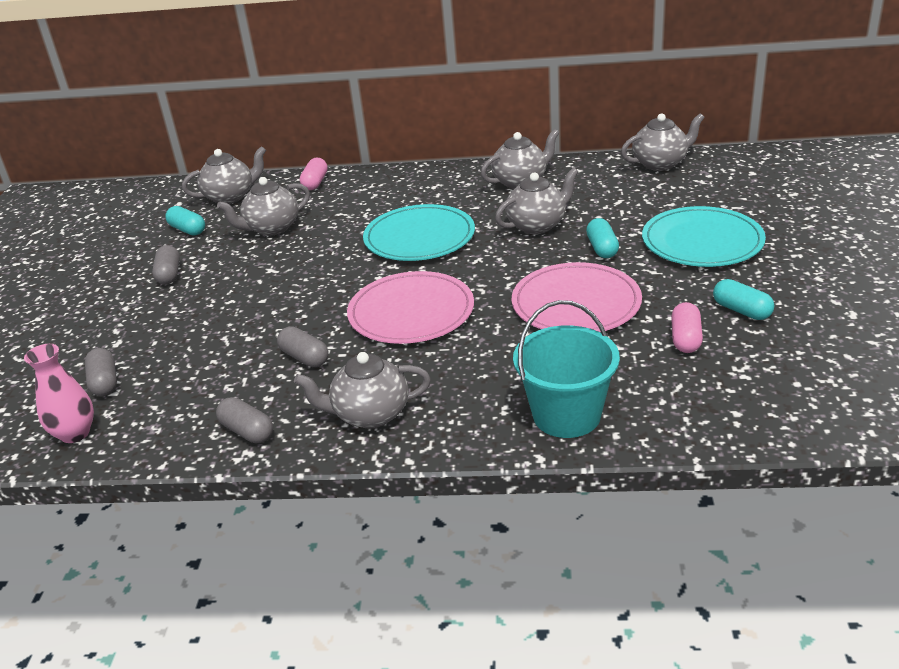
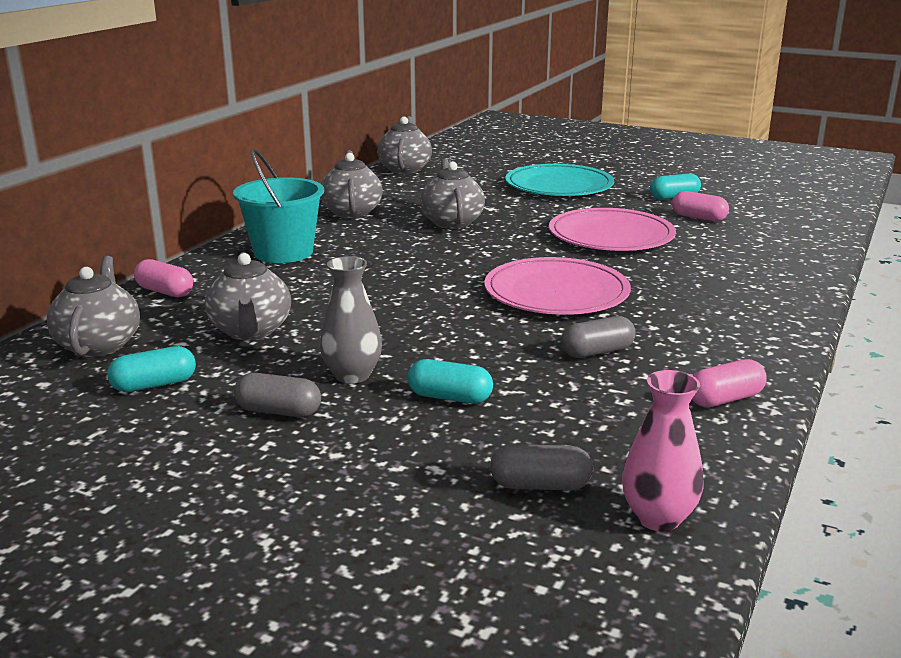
camera: 70 degrees left, 10 degrees down
grey capsule [216,397,273,443] -> pink capsule [692,359,767,407]
grey teapot [294,352,431,429] -> none
turquoise plate [363,204,475,261] -> none
turquoise bucket [513,300,620,438] -> turquoise bucket moved to [233,148,324,263]
turquoise capsule [586,218,619,258] -> turquoise capsule moved to [408,359,493,403]
none -> grey vase [320,256,382,384]

